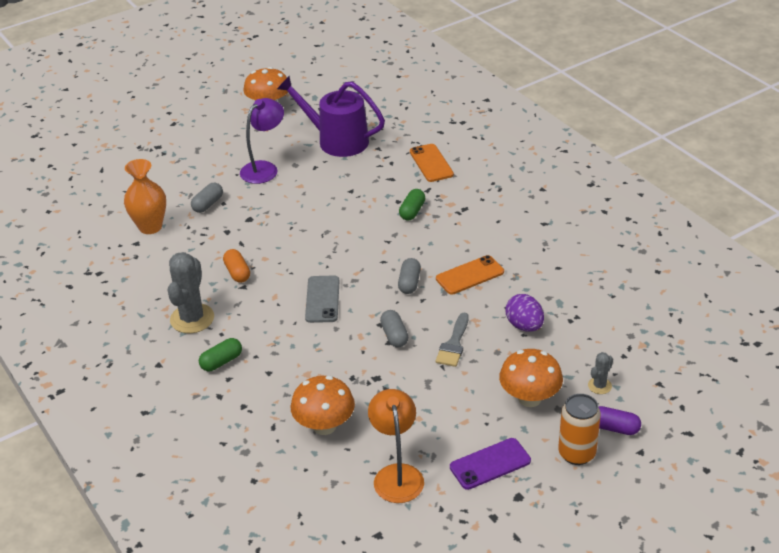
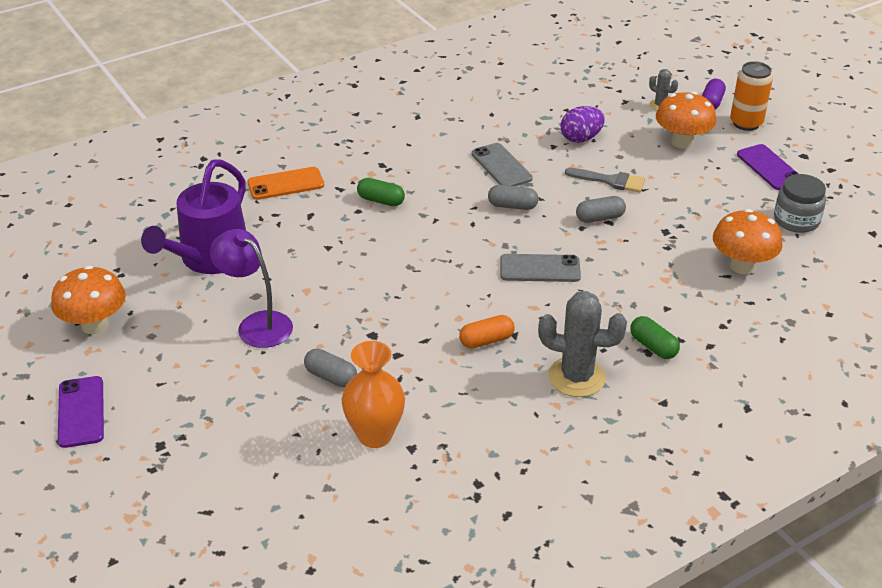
camera: 90 degrees left, 0 degrees up
orange lamp [368,389,424,503] -> grey jar [774,174,826,233]
orange phone [436,255,504,295] -> grey phone [472,143,533,186]
none -> purple phone [58,376,104,448]

